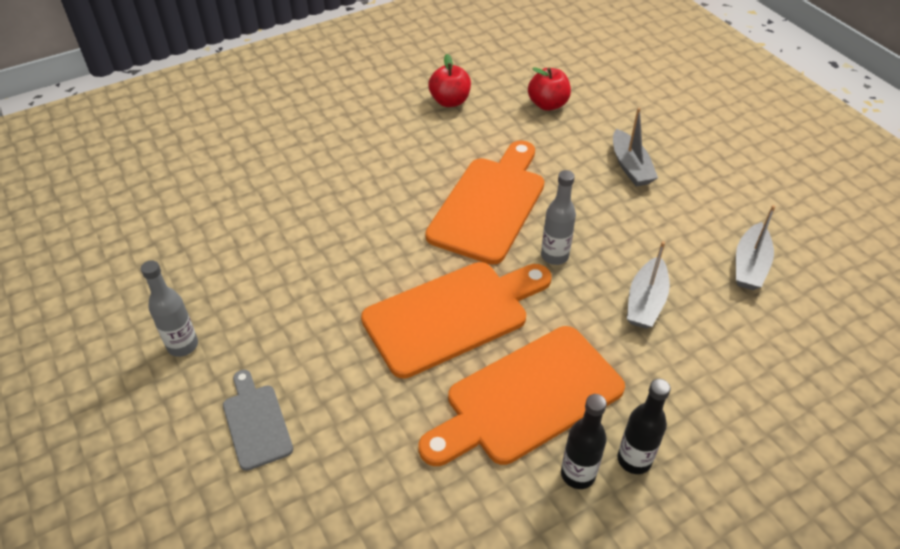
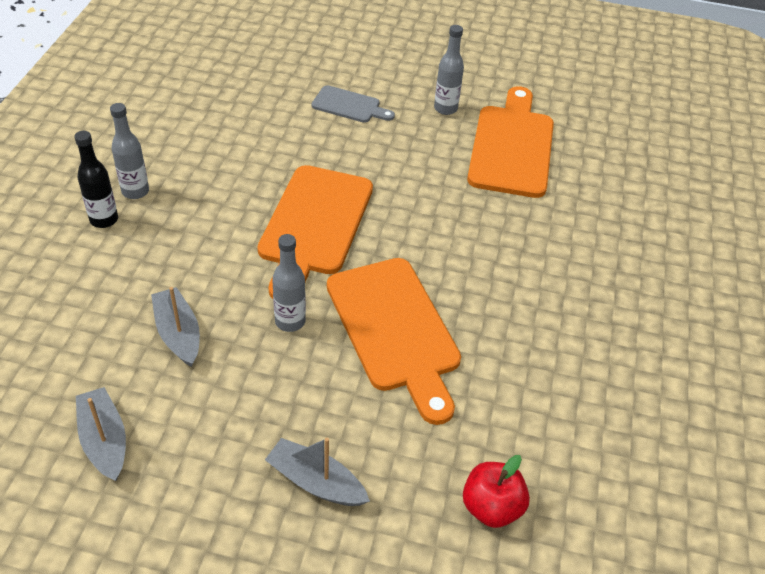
camera: 130 degrees right, 0 degrees up
orange cutting board [418,326,625,466] -> orange cutting board moved to [467,86,554,198]
red apple [428,54,471,107] -> none
black bottle [561,394,607,489] -> grey bottle [110,103,149,199]

